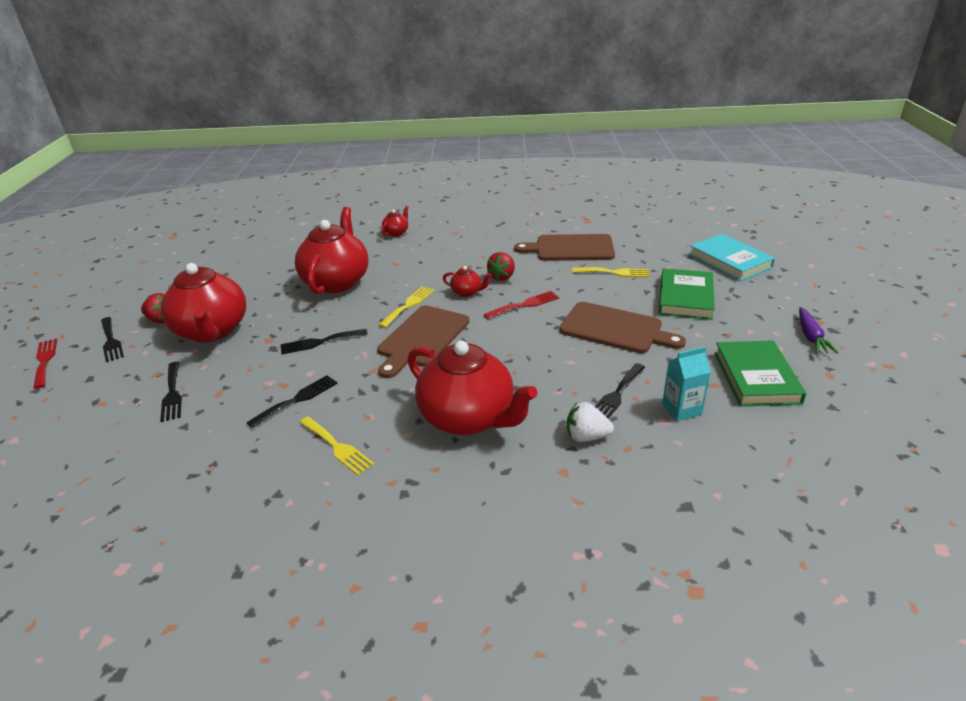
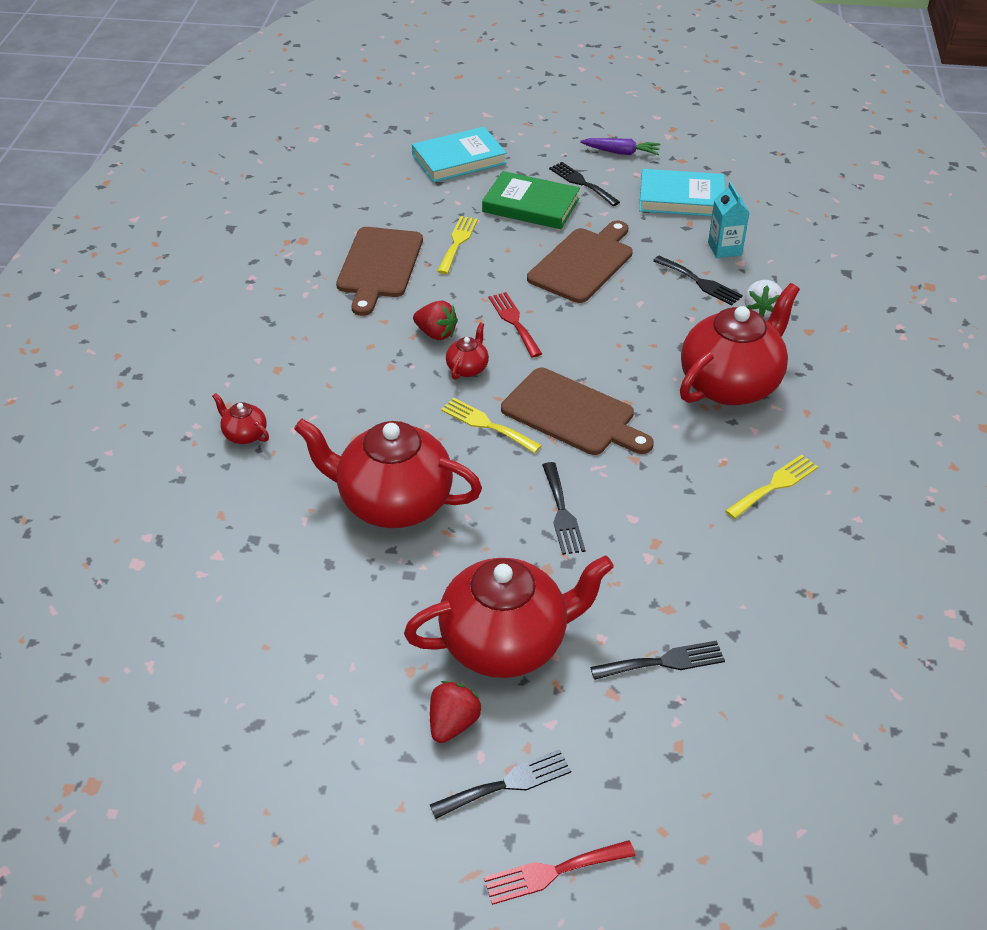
camera: 85 degrees left, 10 degrees up
black fork [246,375,338,428] -> black fork moved to [549,162,620,206]
green book [714,340,806,406] -> turquoise book [639,169,725,216]

